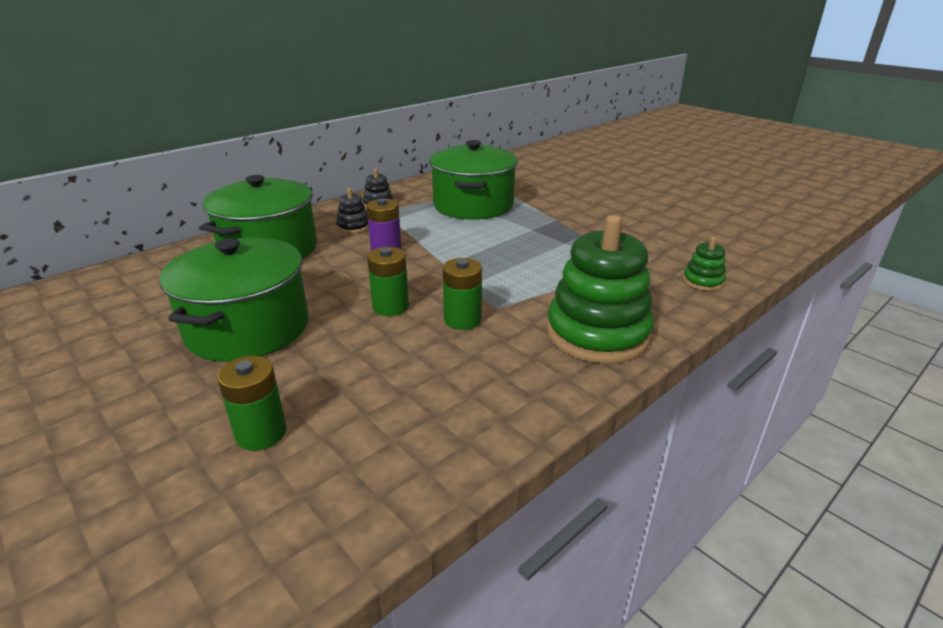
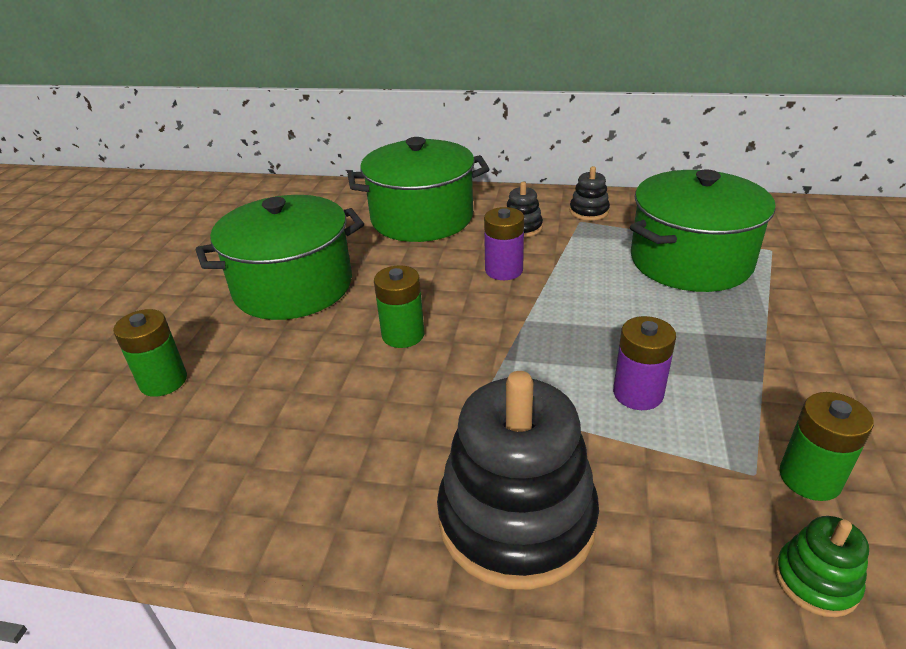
camera: 55 degrees right, 5 degrees up
green battery [443,258,482,330] -> green battery moved to [779,392,874,501]
green stacking toy [547,215,654,364] -> black stacking toy [437,371,599,590]
none -> purple battery [613,316,676,410]

